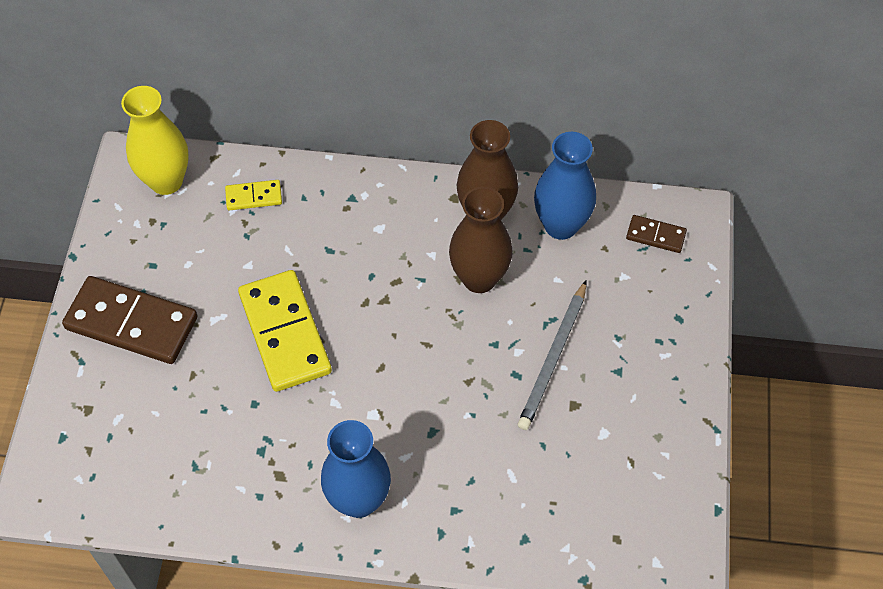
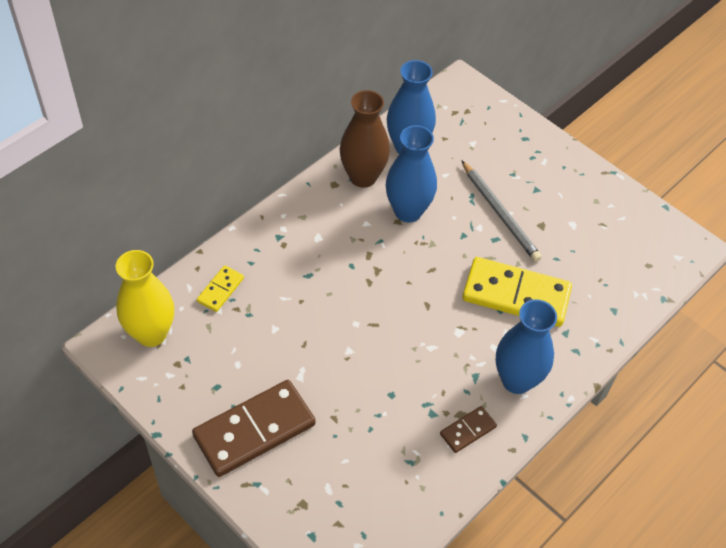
camera: 55 degrees left, 5 degrees down
yellow domino [238,270,332,392] -> yellow domino moved to [462,257,572,327]
brown vase [449,187,513,293] -> blue vase [386,125,437,222]
brown domino [626,215,687,253] -> brown domino moved to [440,406,497,453]

